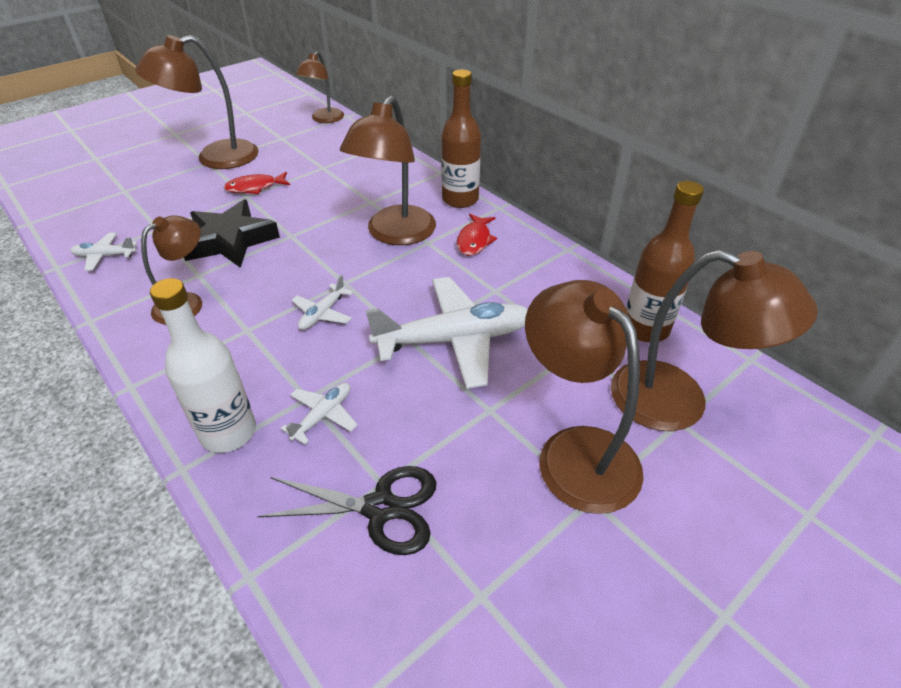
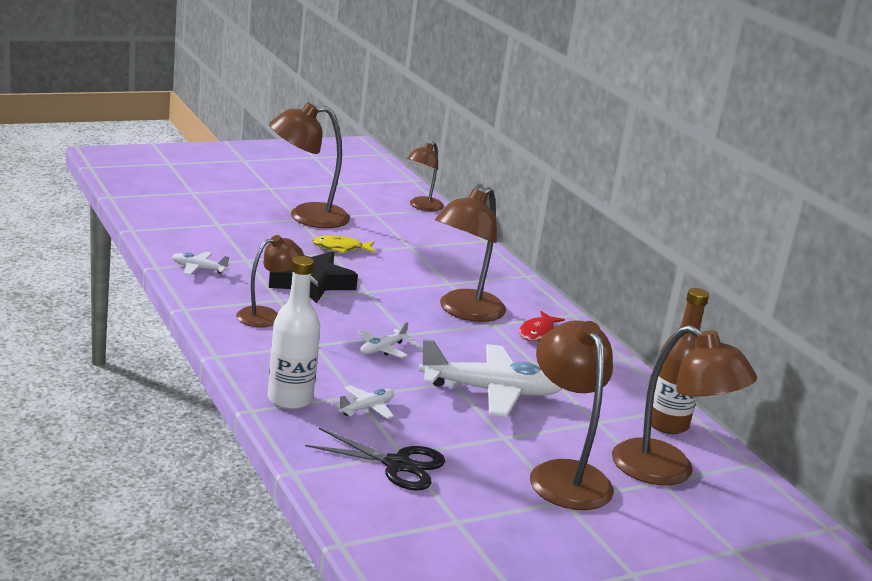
camera: 10 degrees right, 20 degrees down
red fish [224,172,290,194] -> yellow fish [312,235,375,253]
brown bottle [441,69,481,208] -> none

